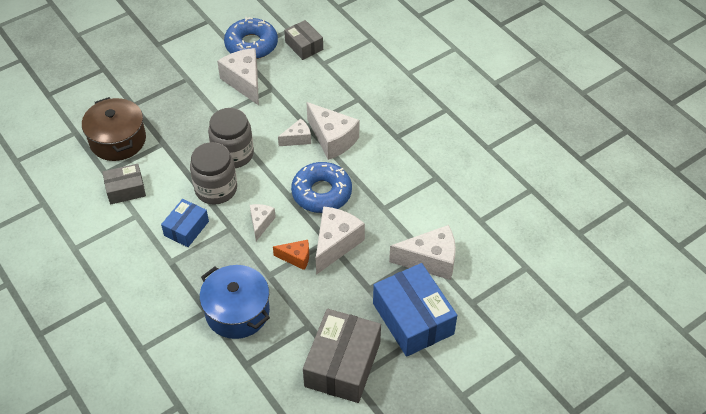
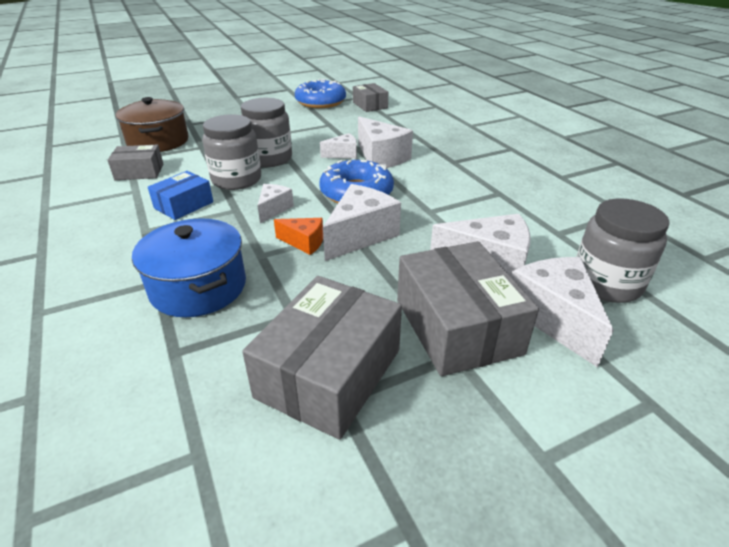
camera: 10 degrees right, 15 degrees down
white cheese [217,48,259,105] -> white cheese moved to [512,257,614,368]
blue box [373,263,457,357] -> grey box [397,241,539,376]
none -> grey jar [576,198,670,303]

